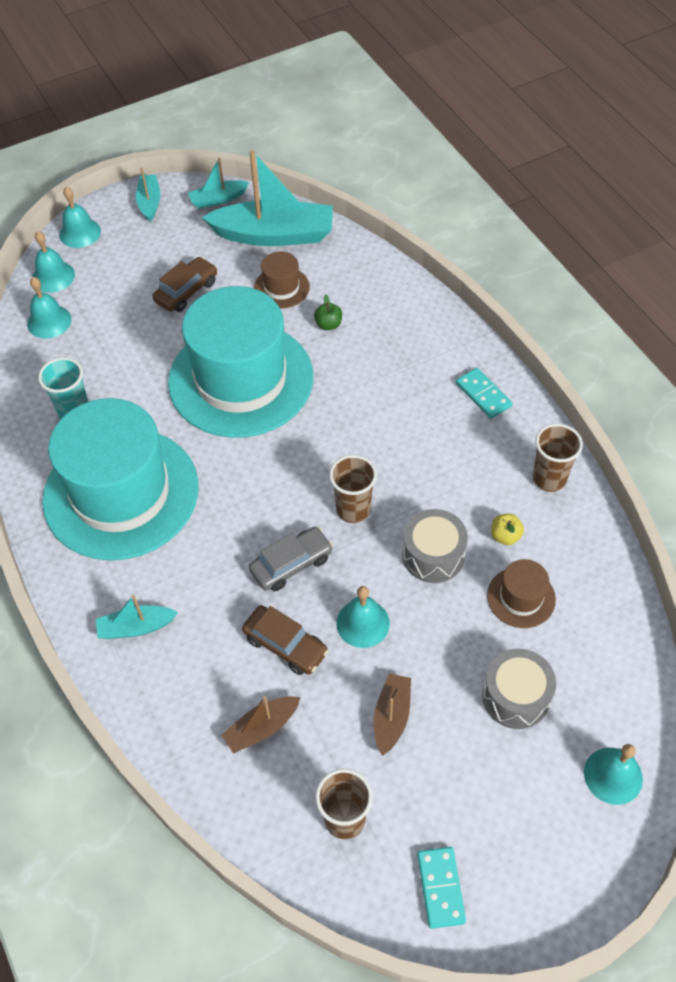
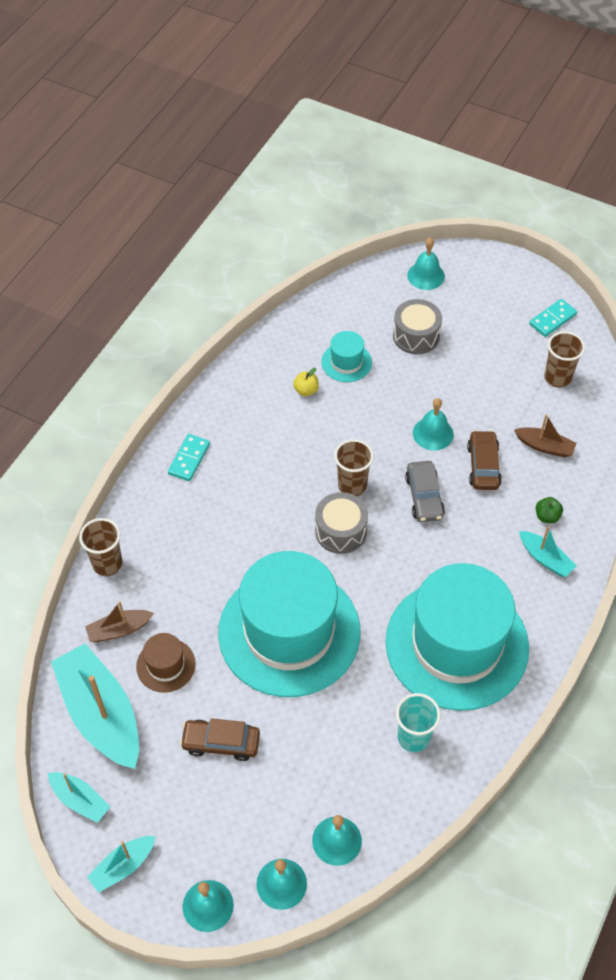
camera: 125 degrees left, 0 degrees up
grey car [249,527,333,591] -> grey car turned 120 degrees counterclockwise [405,461,445,522]
green apple [314,295,342,330] -> green apple moved to [536,497,563,523]
brown boat [374,673,411,756] -> brown boat moved to [85,601,154,642]
grey drum [402,509,468,583] -> grey drum moved to [315,492,368,554]
brown hat [487,559,556,628] -> turquoise hat [321,331,372,382]
brown cup [533,423,583,492] -> brown cup moved to [79,518,122,576]

